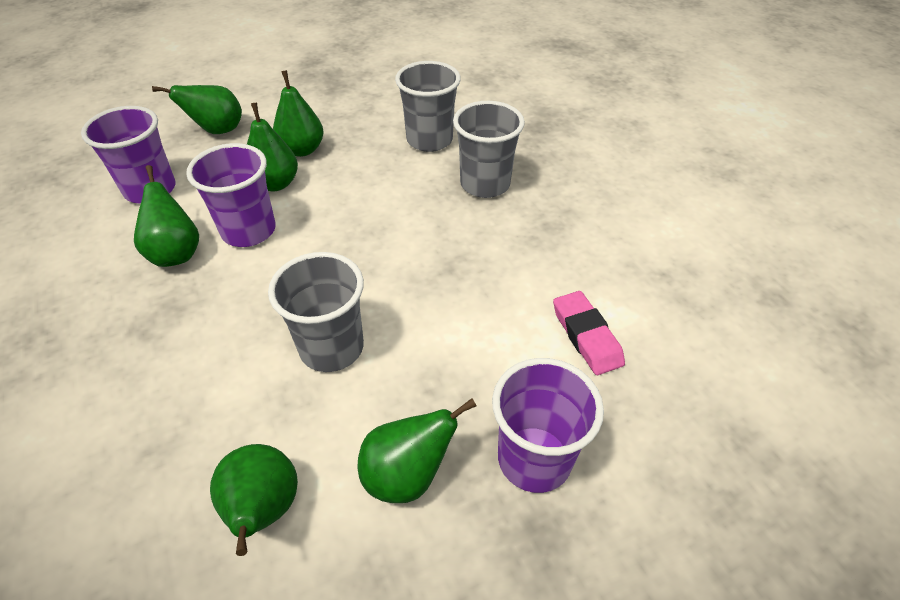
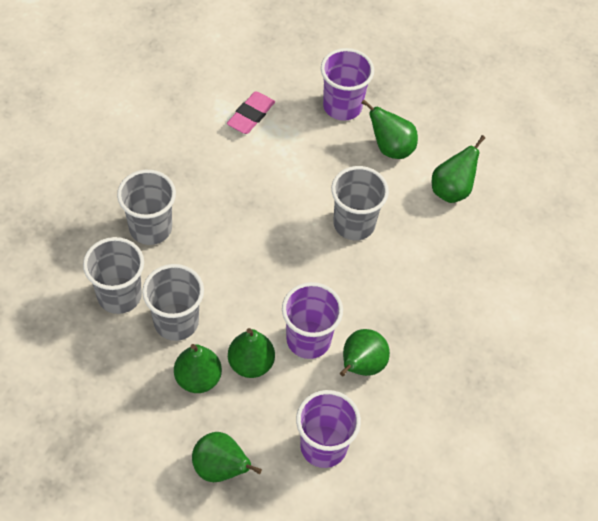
camera: 130 degrees left, 10 degrees up
none -> grey cup [142,264,204,341]

